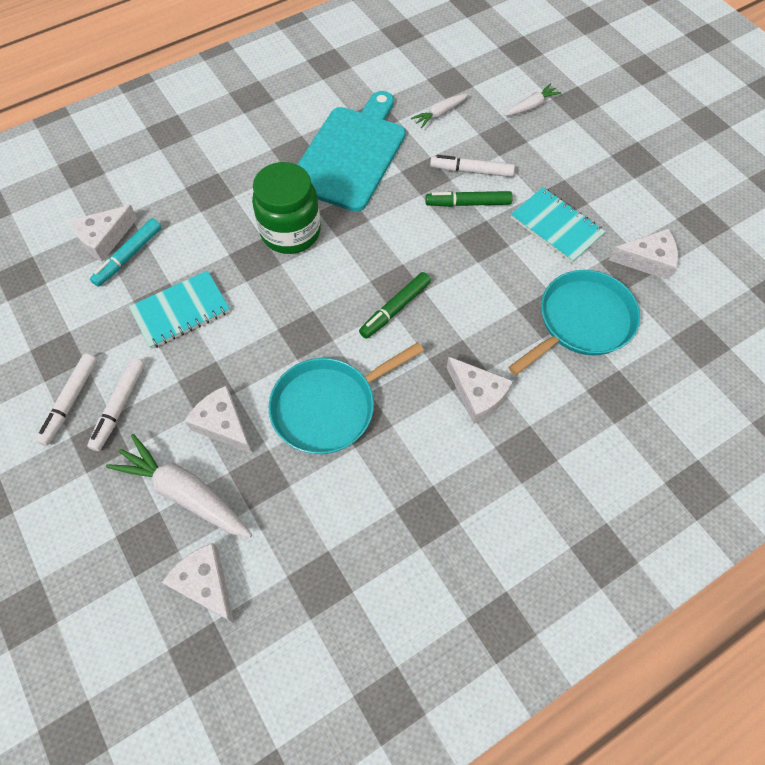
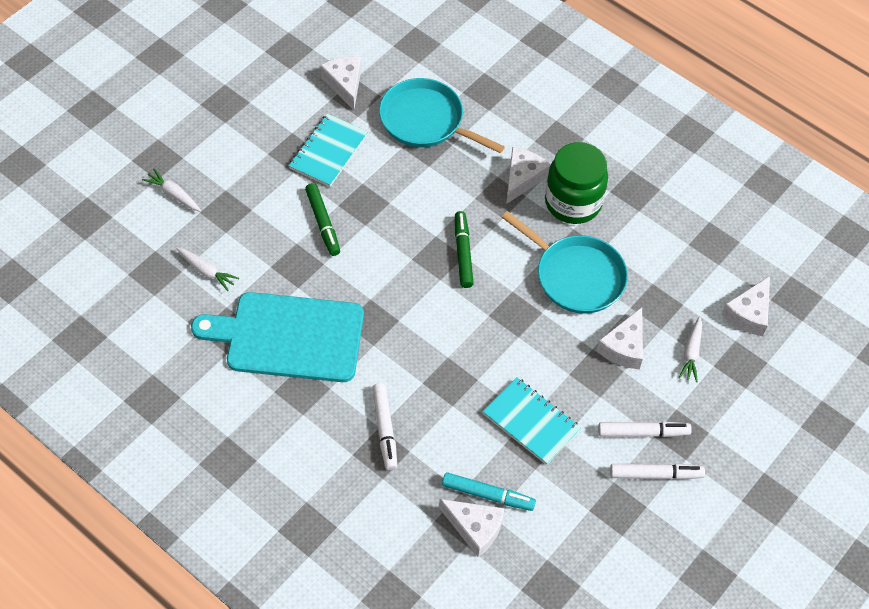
camera: 110 degrees left, 5 degrees down
white carrot [106,434,252,538] -> white carrot [678,316,702,382], size x0.55
green jar [252,162,321,254] -> green jar moved to [545,142,608,224]
green marker [359,272,431,339] -> green marker turned 120 degrees counterclockwise [455,211,474,288]
white marker [430,155,515,177] -> white marker moved to [372,383,397,470]

